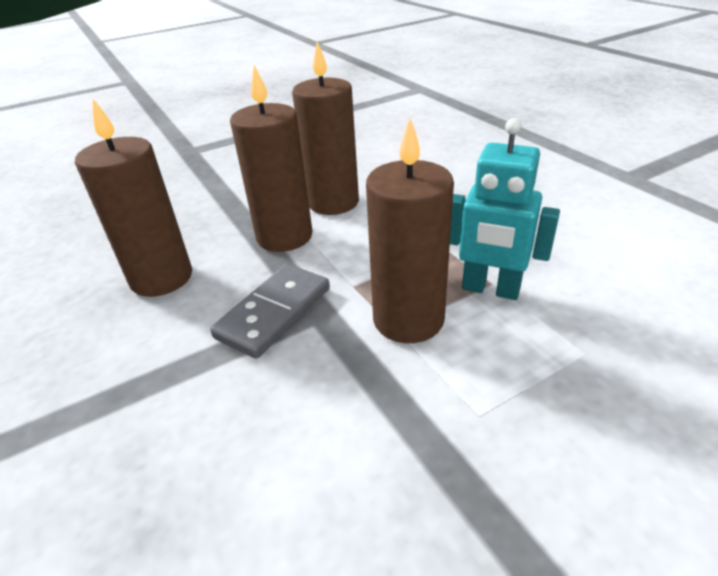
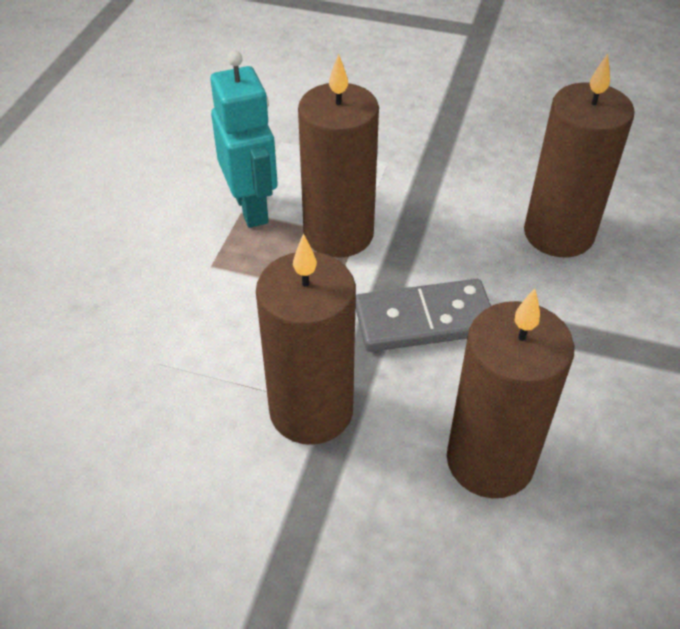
camera: 135 degrees left, 10 degrees up
brown candle [292,41,359,215] -> brown candle moved to [524,53,635,257]

